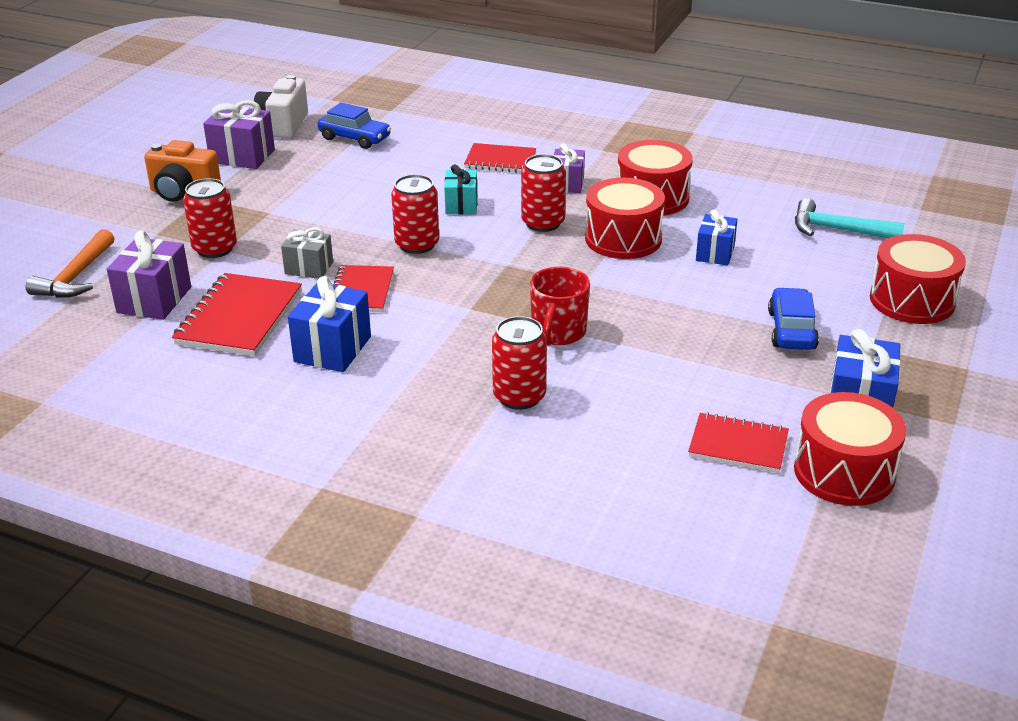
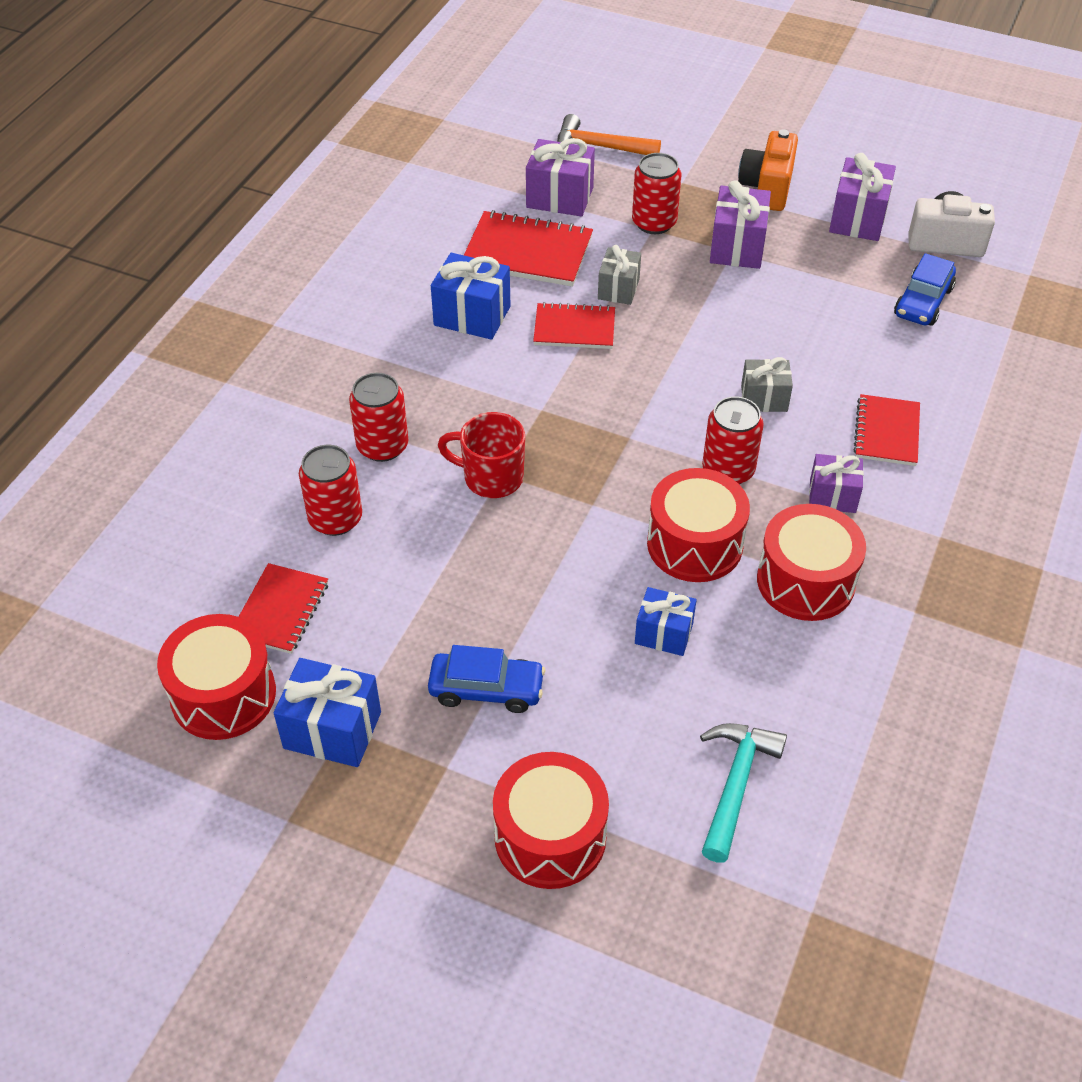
camera: 90 degrees right, 15 degrees up
red can [391,174,439,254] -> red can moved to [299,445,362,536]
turquoise gift [444,164,477,215] -> grey gift [741,357,793,412]
none -> purple gift [710,180,771,269]

